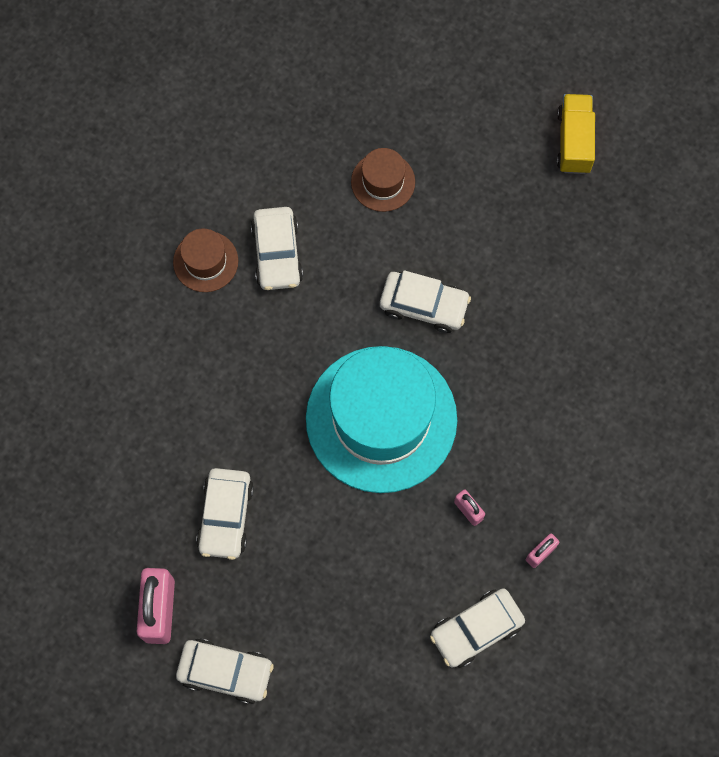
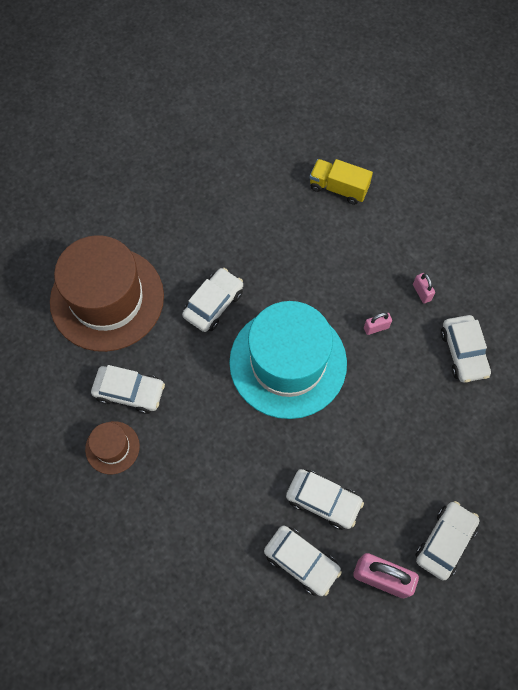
camera: 70 degrees left, 5 degrees down
brown hat [351,148,415,212] -> brown hat [50,235,164,352], size x2.26
yellow truck [557,94,595,174] -> yellow truck moved to [310,159,373,205]
none -> white car [264,526,342,596]

